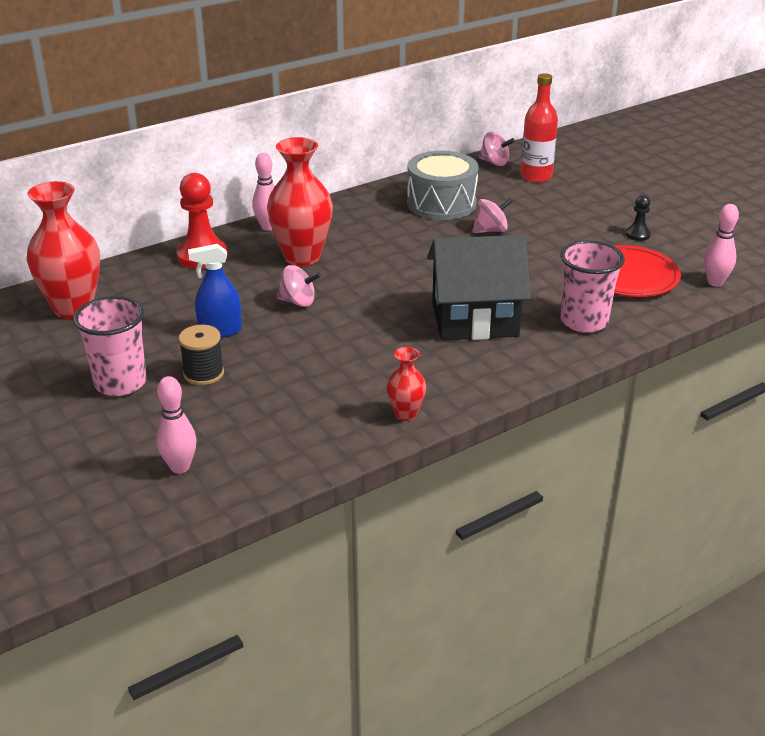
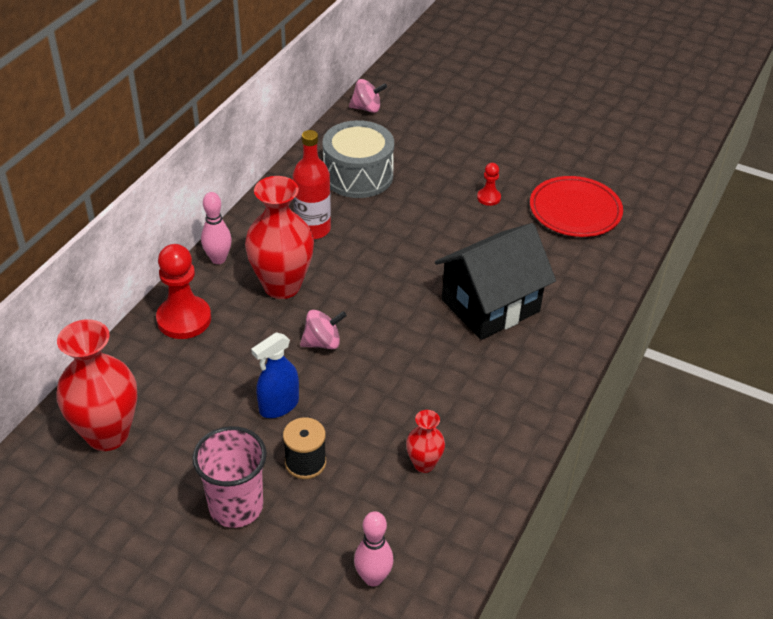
camera: 30 degrees left, 10 degrees up
red vase [386,347,426,421] -> red vase moved to [406,410,445,473]
pink spinning top [473,197,513,233] -> none
red bottle [520,73,558,183] -> red bottle moved to [293,130,331,239]
pink cup [560,240,625,333] -> none
black pawn [626,195,651,241] -> none
pink bowling pin [704,204,739,287] -> none
none -> red pawn [477,163,501,206]

